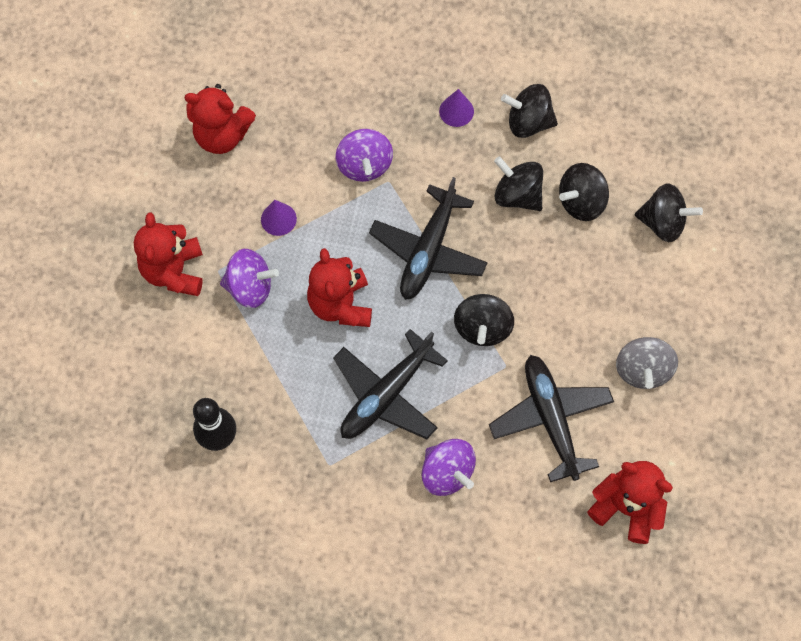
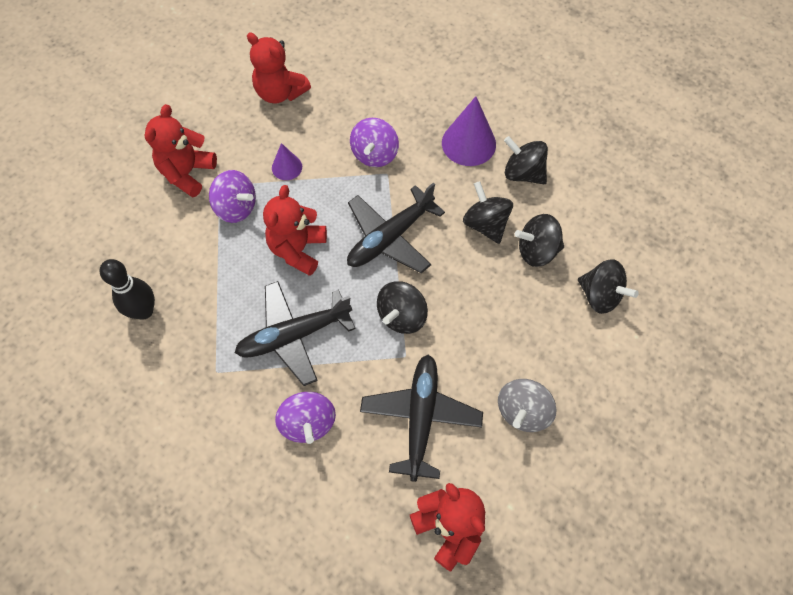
camera: 25 degrees right, 5 degrees down
purple cone [439,89,474,127] -> purple cone [442,96,496,166], size x1.81

